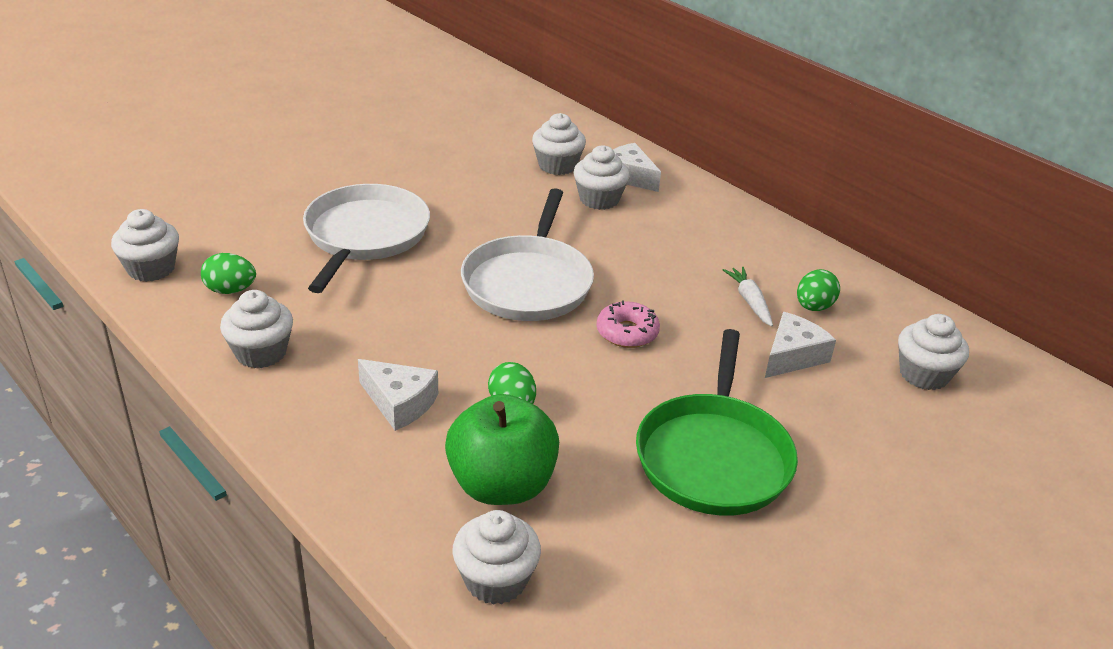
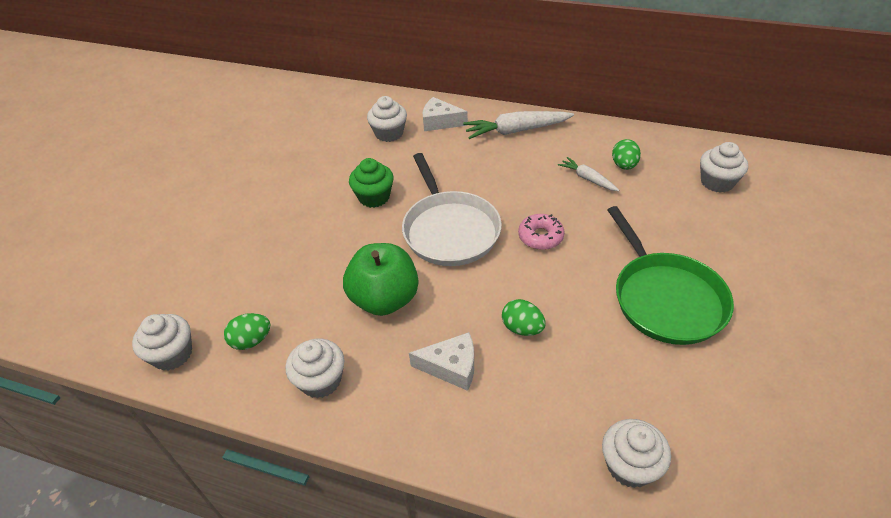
camera: 25 degrees left, 10 degrees up
white pan [303,184,430,293] -> none
green apple [445,394,559,505] -> green apple moved to [343,243,419,316]
white cupcake [573,145,630,210] -> none
white cheese [765,312,836,378] -> none
none -> green cupcake [349,158,394,208]
none -> white carrot [463,111,574,139]

